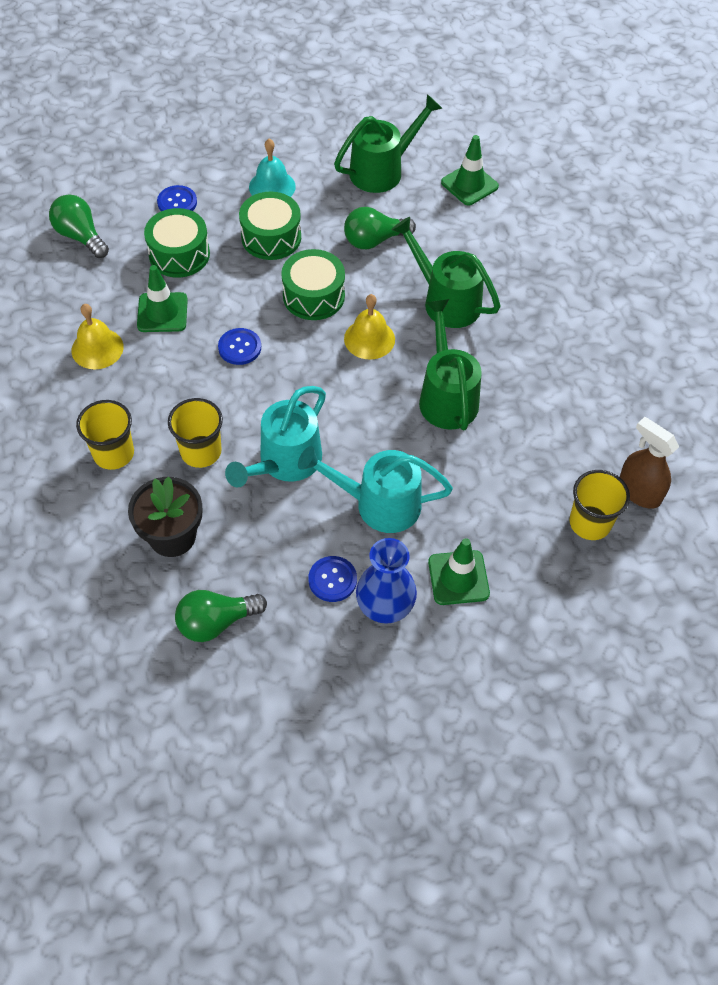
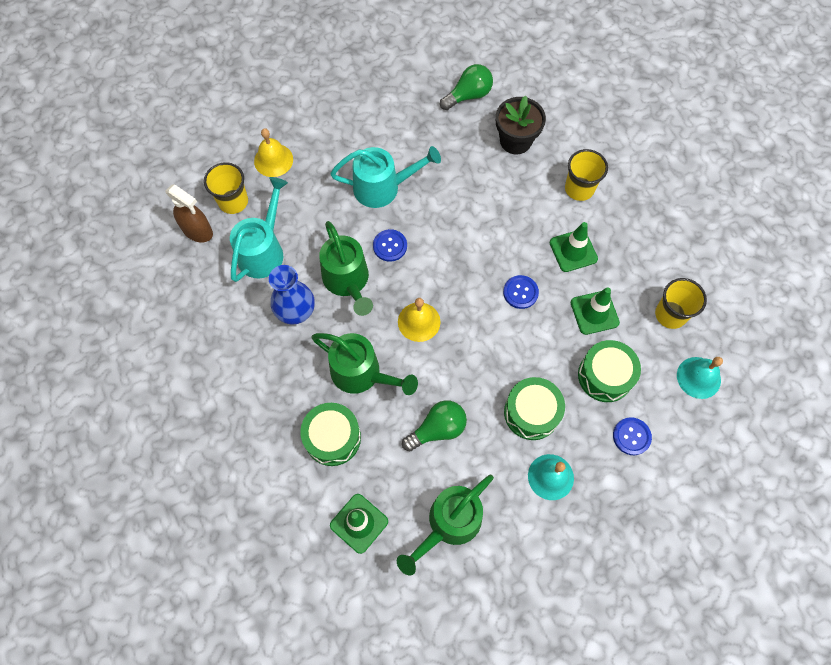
camera: 170 degrees right, 10 degrees up
green light bulb [49,194,109,258] -> turquoise bell [677,357,723,399]
yellow bell [72,304,124,369] -> yellow bell moved to [254,128,293,177]
yellow cup [168,398,223,468] -> yellow cup moved to [655,278,707,329]
turquoise watering can [225,386,326,487] -> turquoise watering can moved to [230,177,288,282]
green drum [281,249,345,320] -> green drum moved to [300,403,361,466]
blue button [308,556,357,602] -> blue button moved to [373,229,407,262]
blue vase [356,538,417,624] -> blue vase moved to [269,265,315,325]
green traffic cone [428,538,490,605] -> green traffic cone moved to [550,222,598,272]

